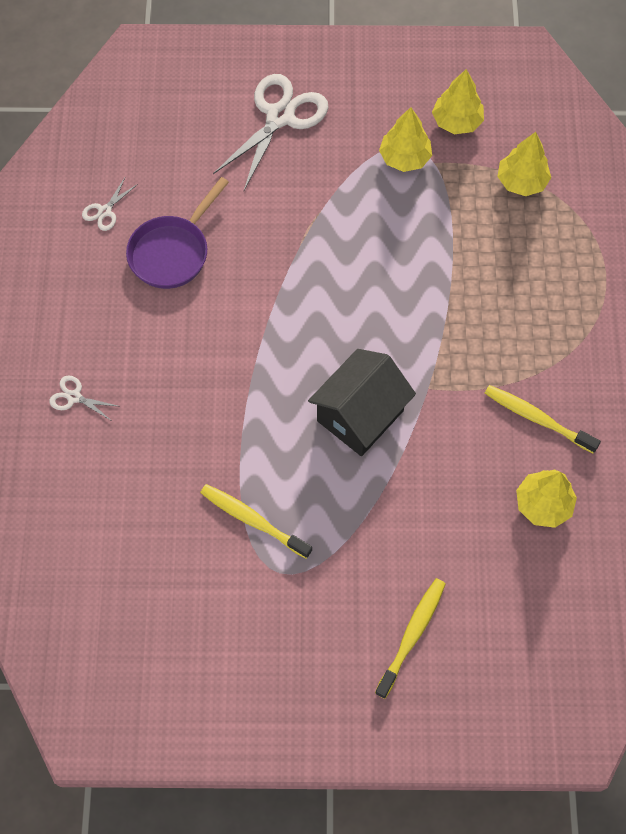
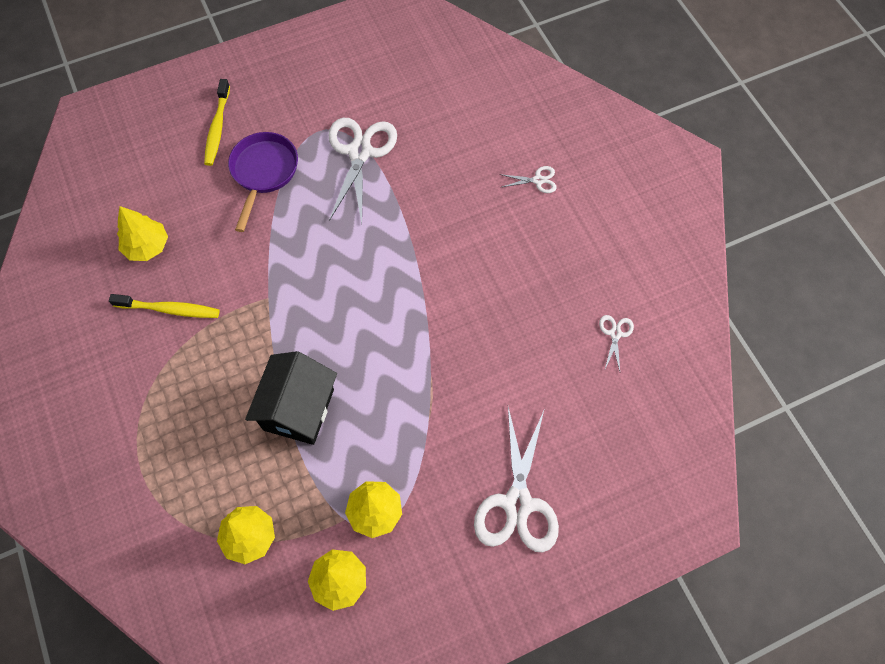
camera: 155 degrees right, 0 degrees up
purple pan [126,177,229,289] -> purple pan moved to [228,132,298,232]
yellow toothbrush [200,484,312,559] -> white scissors [328,118,397,223]
black house [308,349,416,456] -> black house moved to [245,351,337,445]

